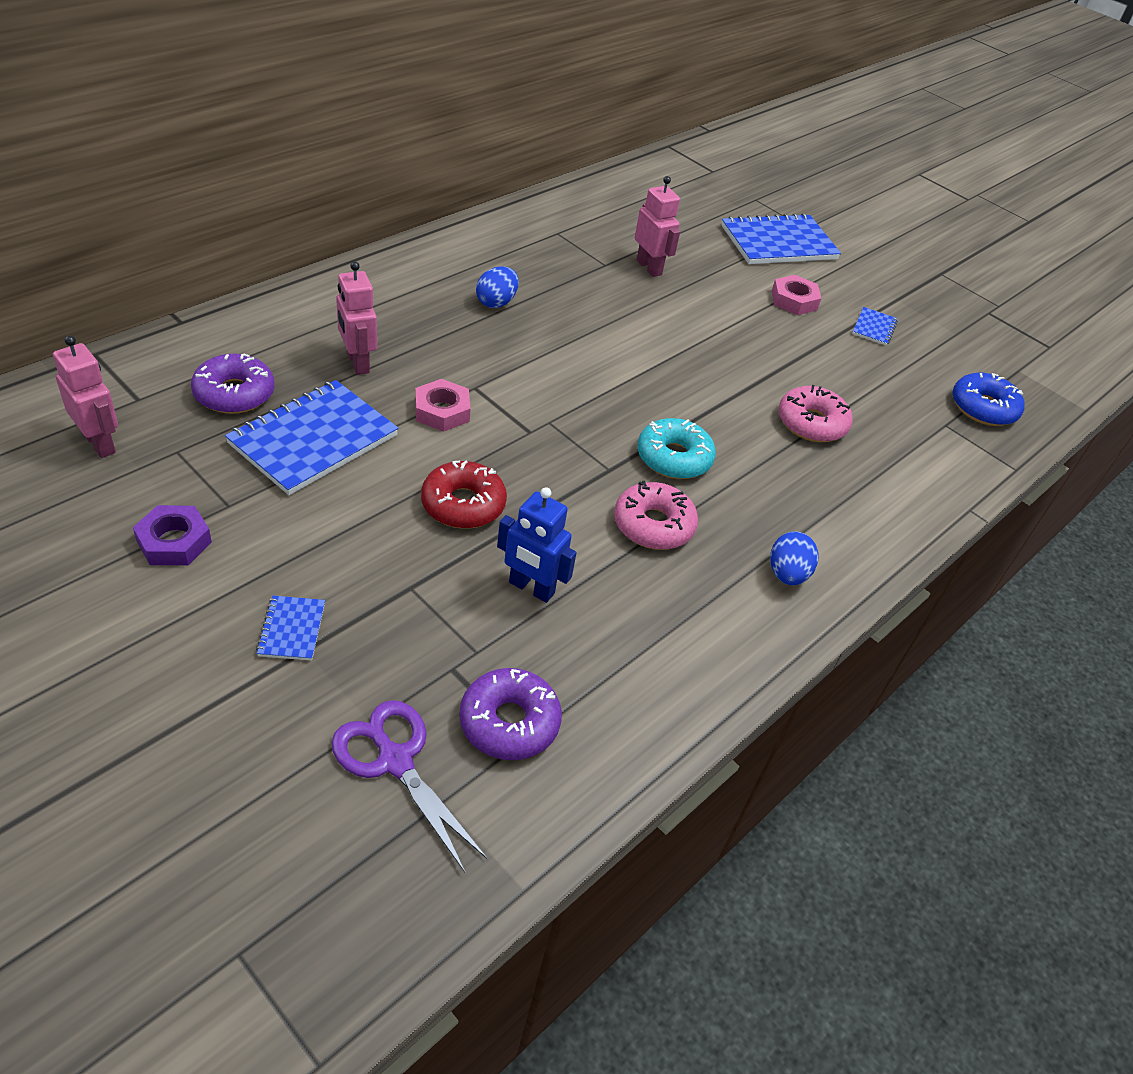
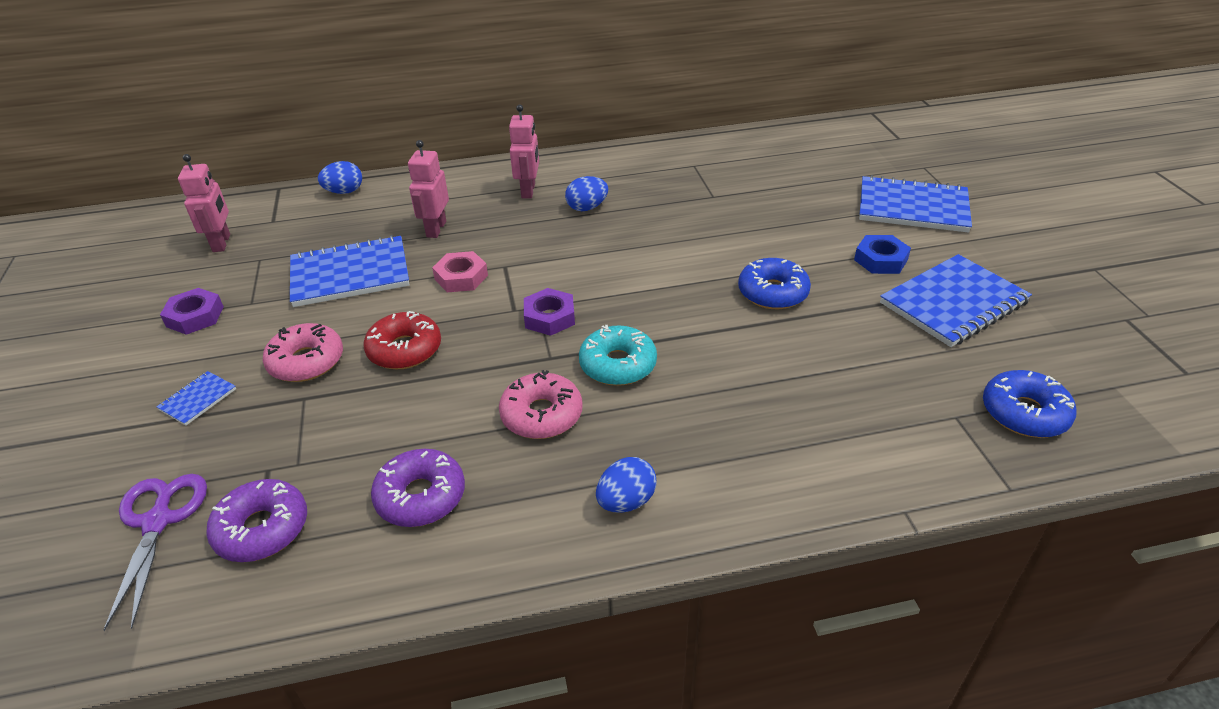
camera: 40 degrees right, 5 degrees down
purple donut [191,353,275,414] -> purple donut moved to [371,449,465,527]
blue robot [497,487,576,603] -> none
pink robot [635,176,680,277] -> pink robot moved to [509,104,539,198]
pink nut [772,275,822,315] -> blue nut [854,235,911,274]
pink donut [778,385,853,442] -> pink donut moved to [263,323,343,382]
blue notebook [852,307,898,346] -> blue notebook [880,254,1032,347], size x2.20
none -> blue egg [318,161,362,194]
none -> purple nut [524,288,575,336]
none -> blue donut [738,258,811,309]

